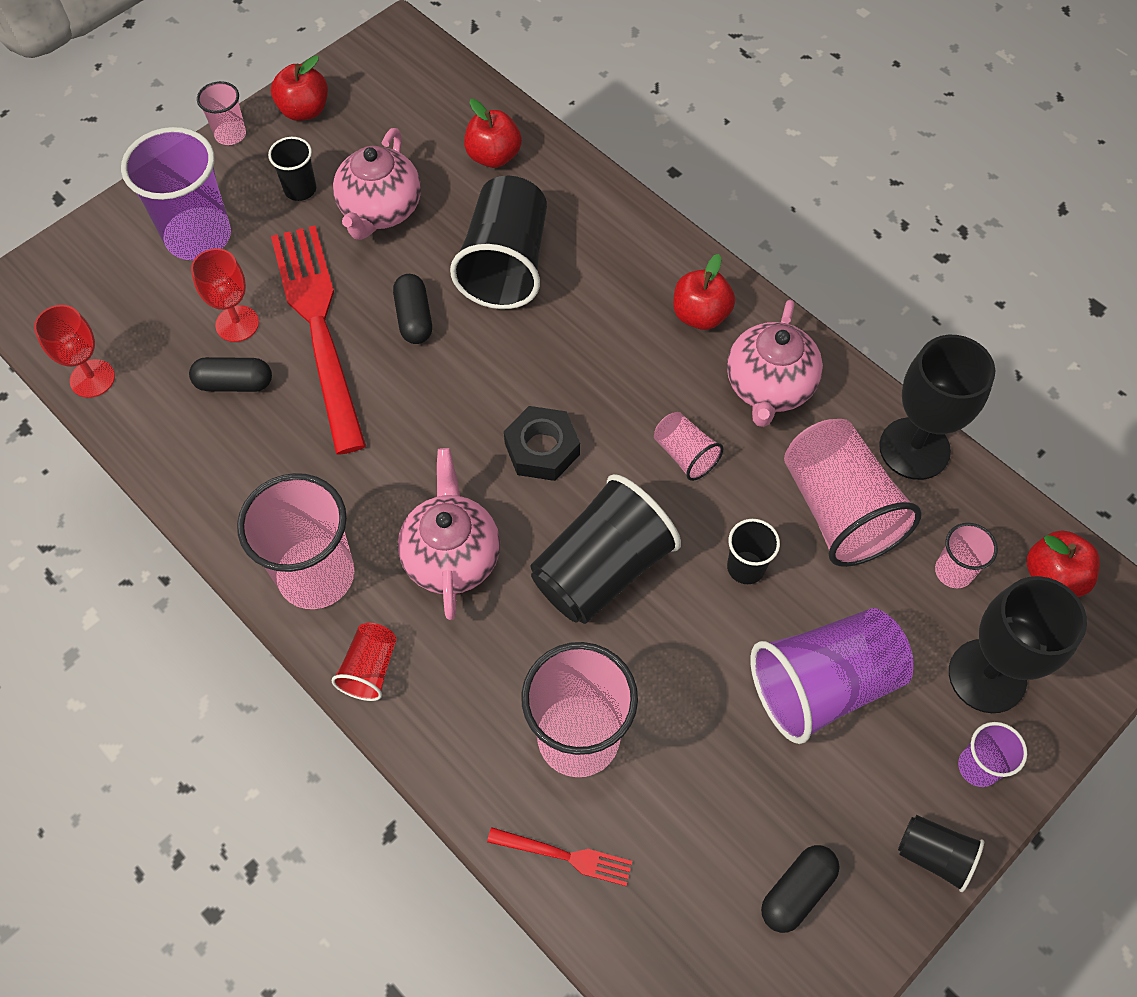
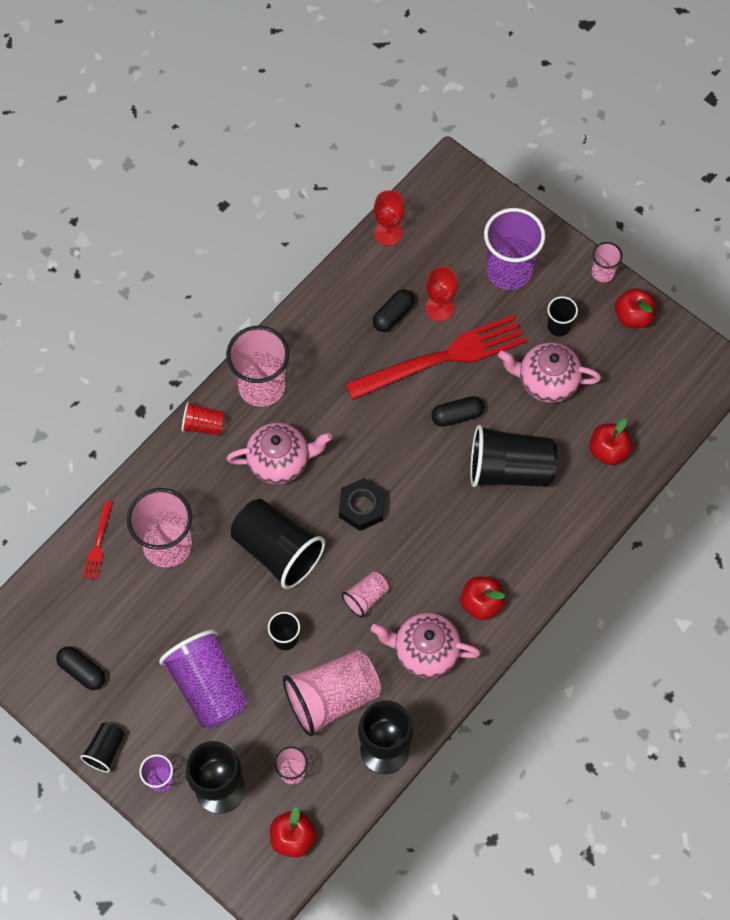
camera: 85 degrees right, 5 degrees up
black capsule [189,357,272,392] -> black capsule turned 45 degrees clockwise [373,289,415,332]

